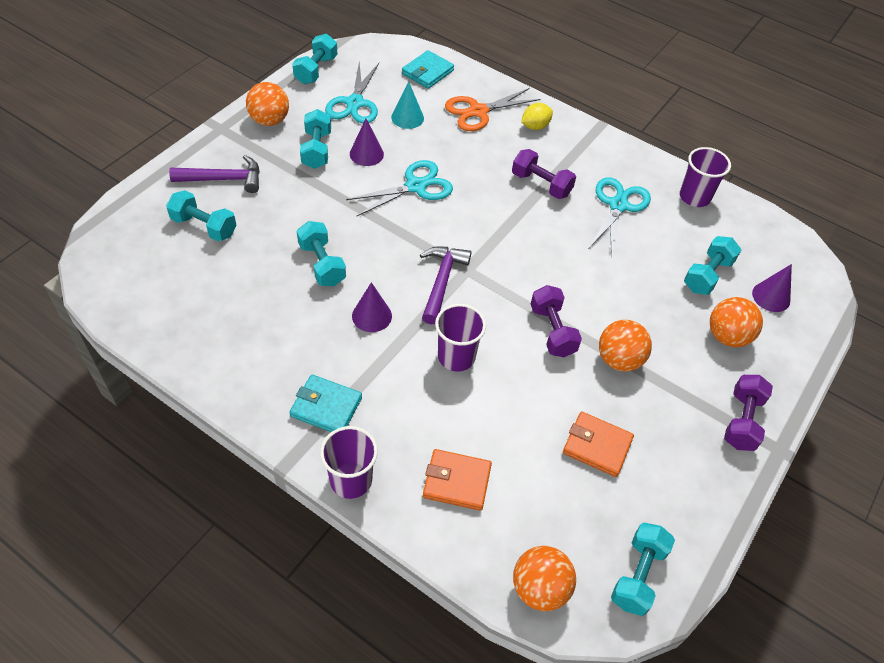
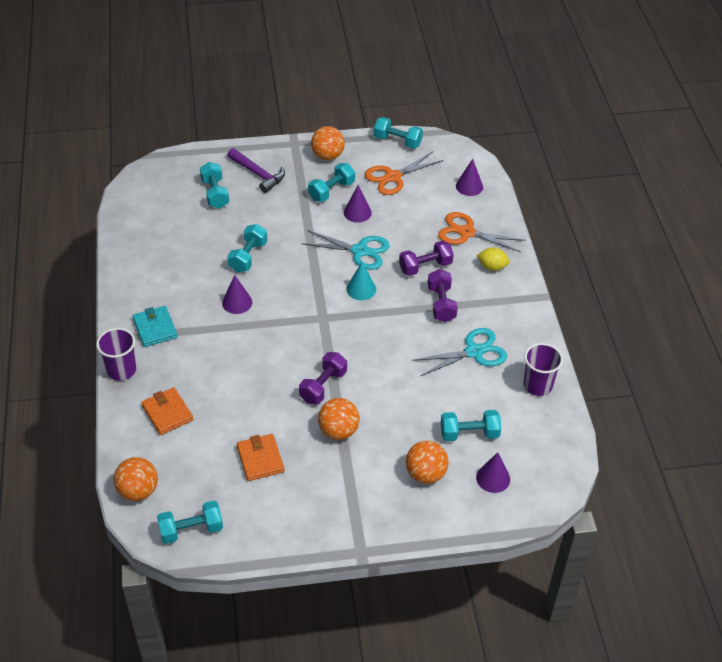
camera: 50 degrees right, 5 degrees down
turquoise dumbbell [292,34,338,84] -> turquoise dumbbell turned 45 degrees clockwise [374,117,423,149]
turquoise scissors [325,62,379,123] -> orange scissors [365,151,443,195]
turquoise cone [391,82,424,129] -> turquoise cone moved to [346,262,376,300]
turquoise wallet [402,50,454,89] -> purple cone [456,159,483,196]
purple hammer [420,246,471,324] -> none
purple cup [435,304,486,372] -> none
purple dumbbell [724,375,773,451] -> purple dumbbell moved to [399,241,454,276]

